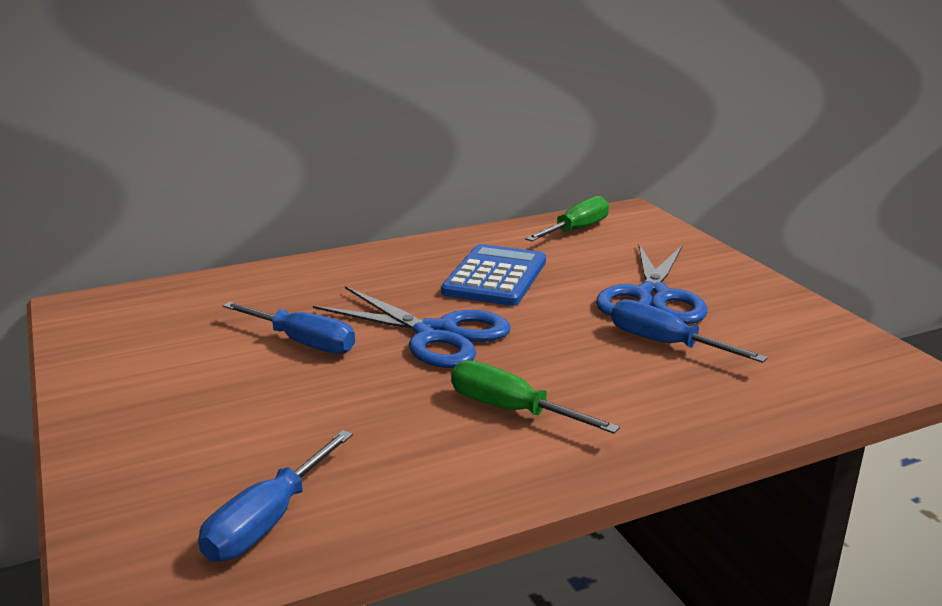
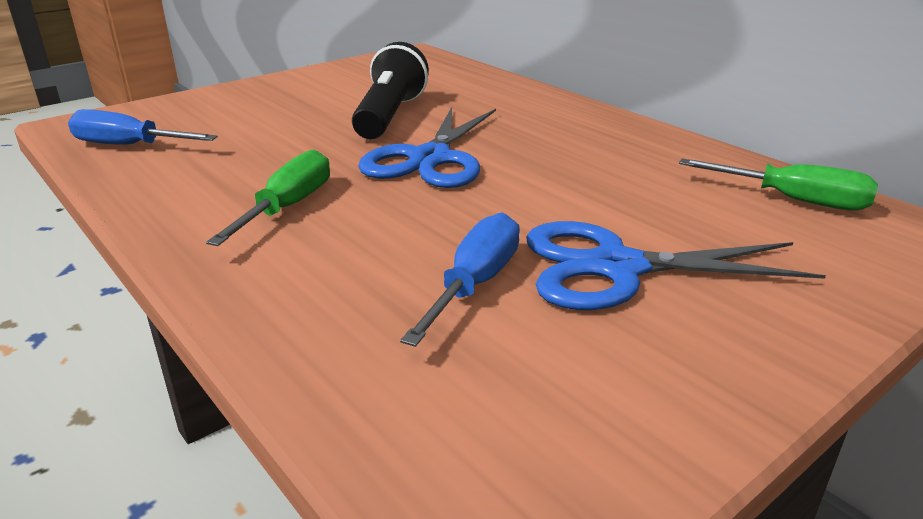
camera: 75 degrees right, 5 degrees up
blue screwdriver [222,302,355,354] -> black flashlight [352,42,429,139]
blue calculator [441,244,546,306] -> none

